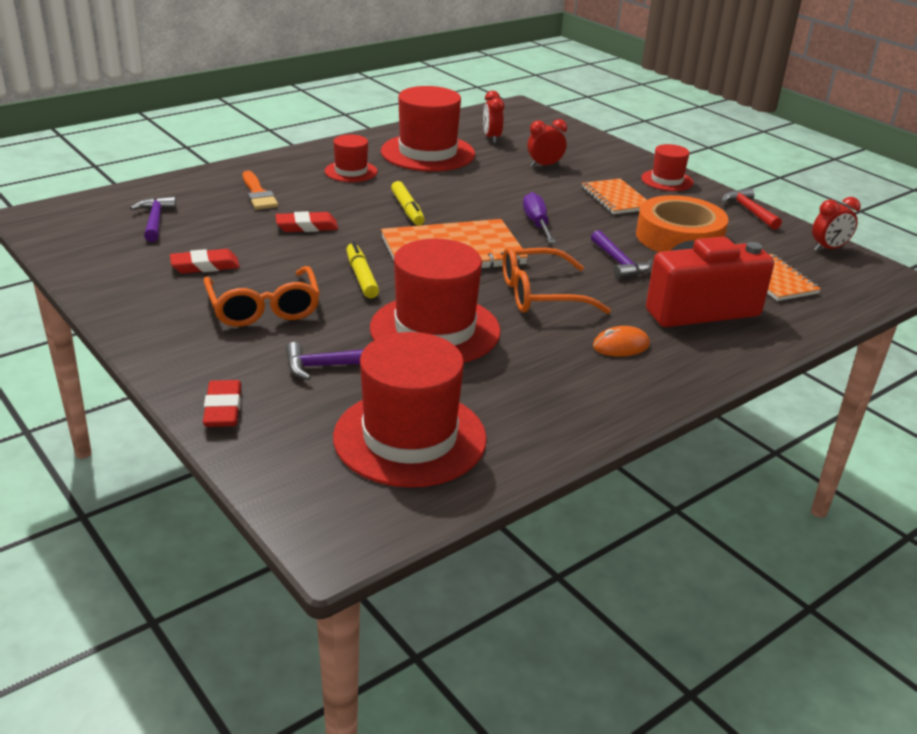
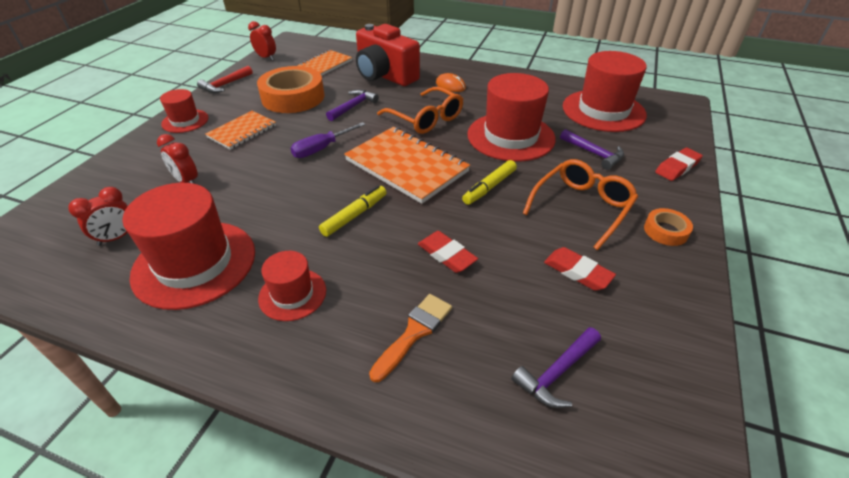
camera: 120 degrees left, 10 degrees up
none -> orange tape [644,208,693,246]

